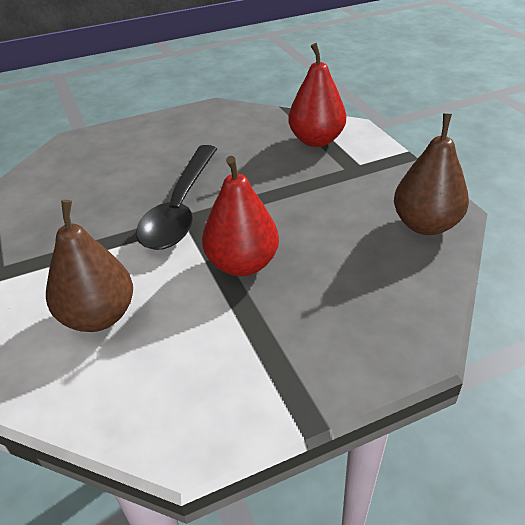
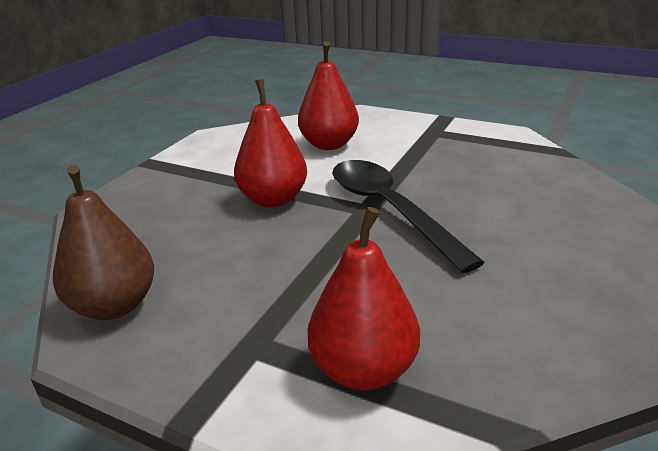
camera: 140 degrees right, 10 degrees down
brown pear [46,200,133,332] -> red pear [298,41,359,150]

